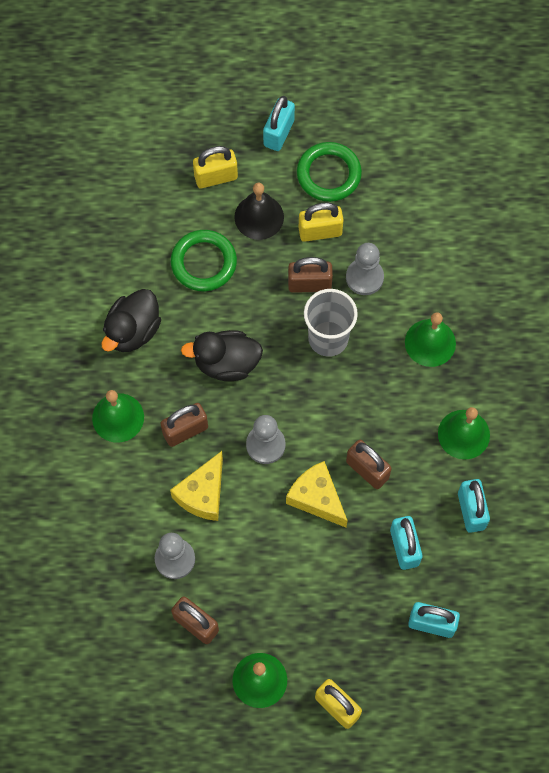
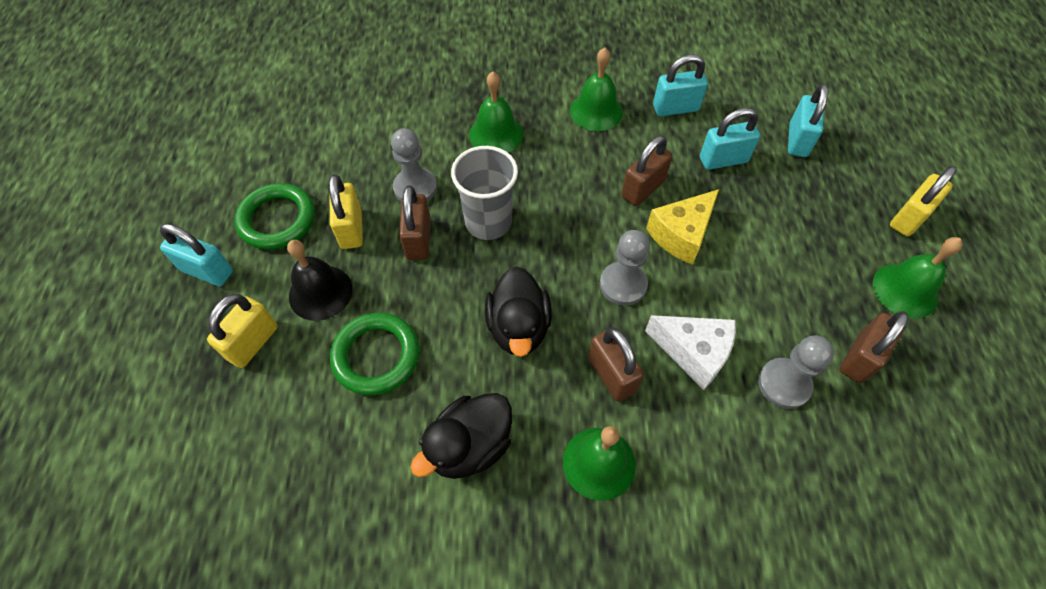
camera: 90 degrees left, 10 degrees down
black duck [102,289,161,352] -> black duck turned 105 degrees clockwise [410,393,512,479]
yellow cheese [170,451,223,521] -> white cheese [645,315,736,390]
yellow padlock [193,146,238,188] -> yellow padlock turned 45 degrees clockwise [207,294,278,368]

